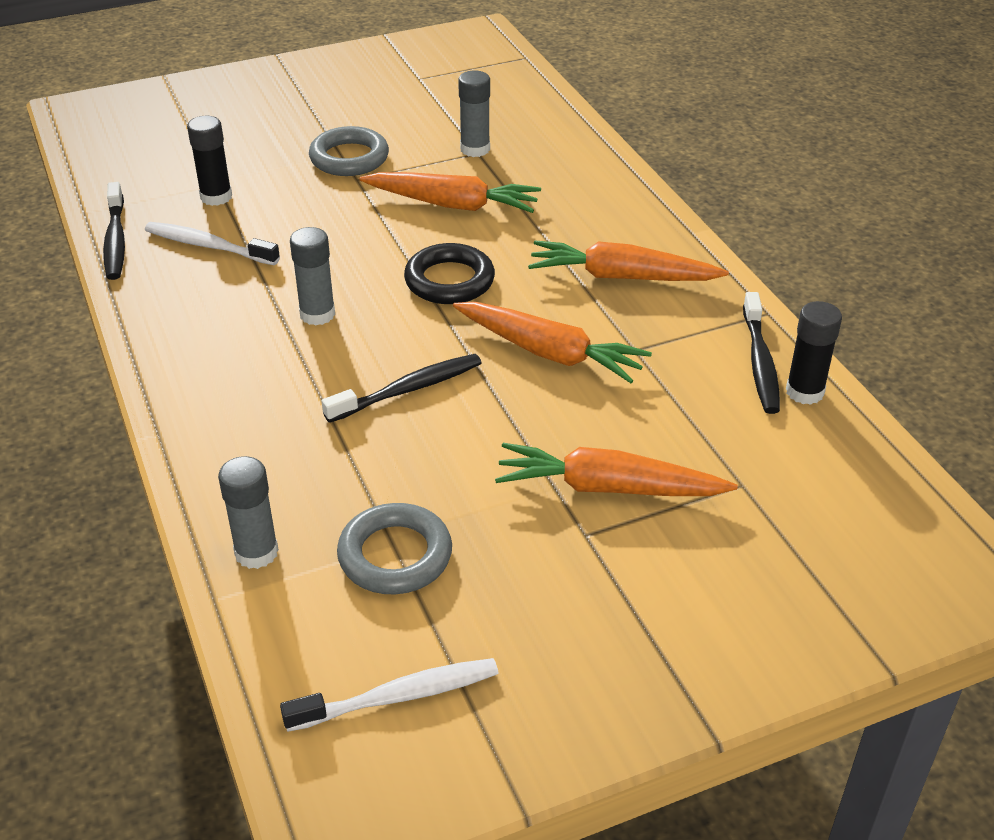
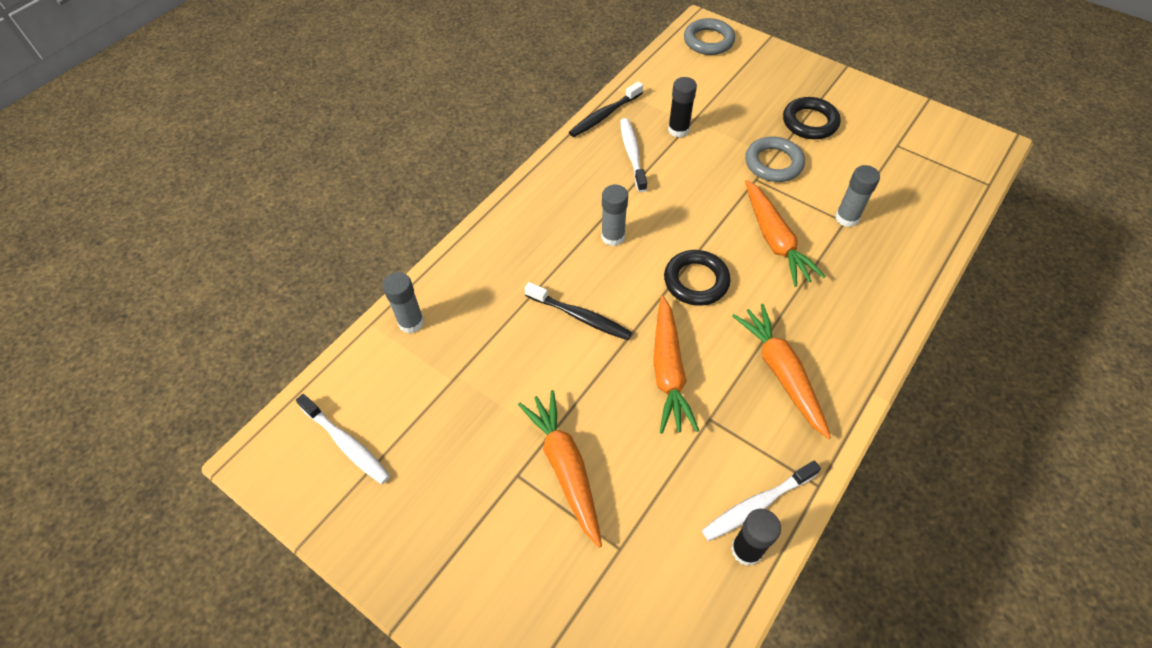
camera: 60 degrees right, 15 degrees up
grey ring [337,503,452,594] -> grey ring moved to [684,18,735,55]
black toothbrush [743,292,780,414] -> white toothbrush [702,460,821,541]
none -> black ring [783,97,841,139]

